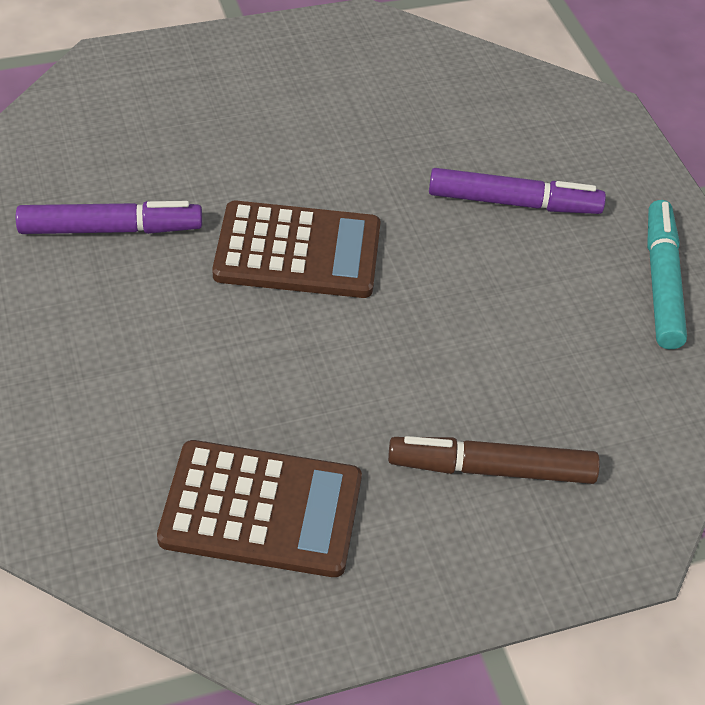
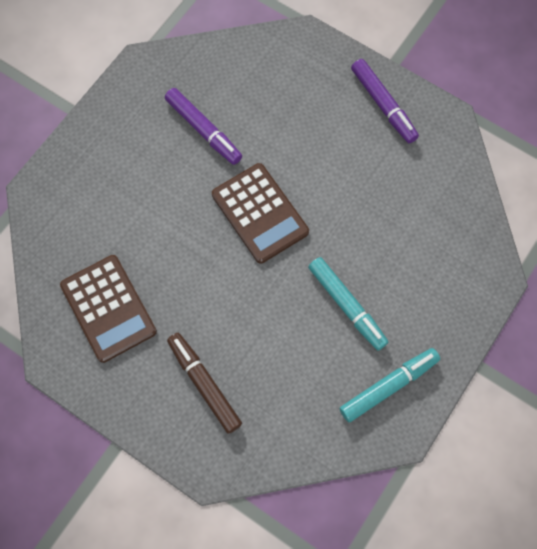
camera: 55 degrees right, 20 degrees up
purple marker [429,168,606,214] -> purple marker moved to [351,59,419,143]
none -> turquoise marker [308,257,388,350]

